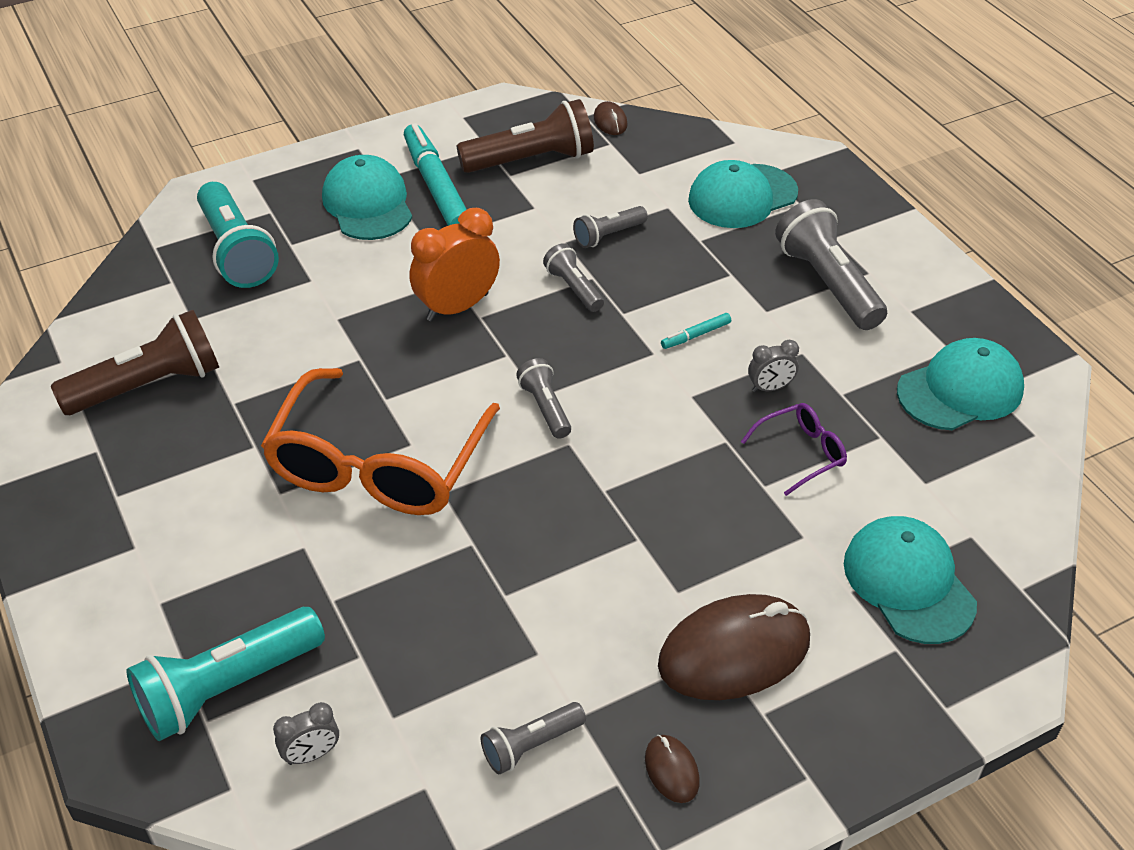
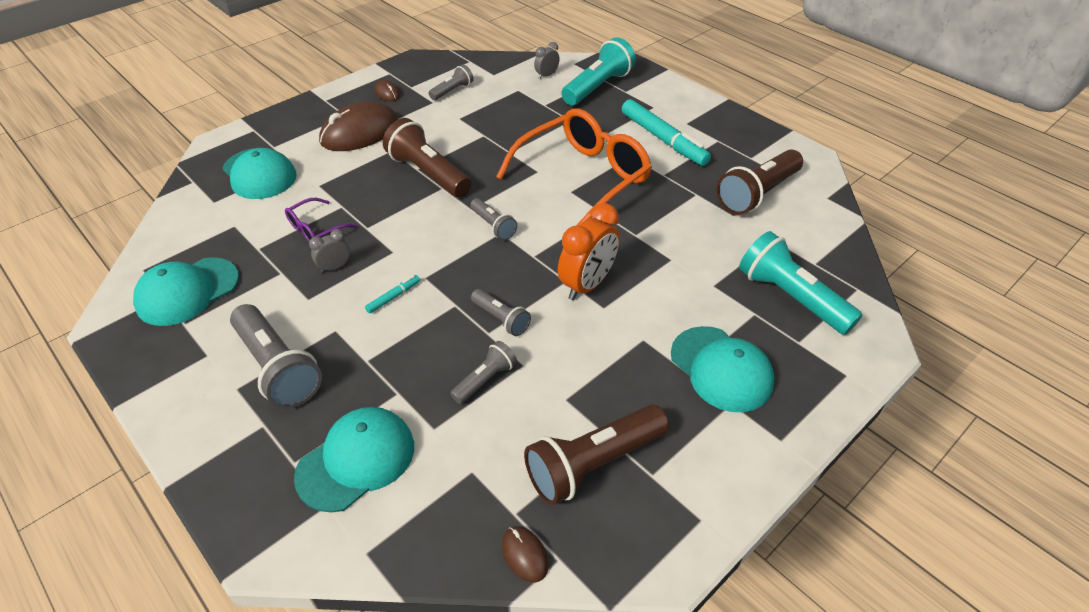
camera: 165 degrees right, 0 degrees up
orange glasses [261,368,500,515] -> orange glasses turned 45 degrees clockwise [496,109,652,226]
turquoise marker [404,123,467,226] -> turquoise marker moved to [622,99,711,166]
none -> brown flashlight [383,118,471,197]

